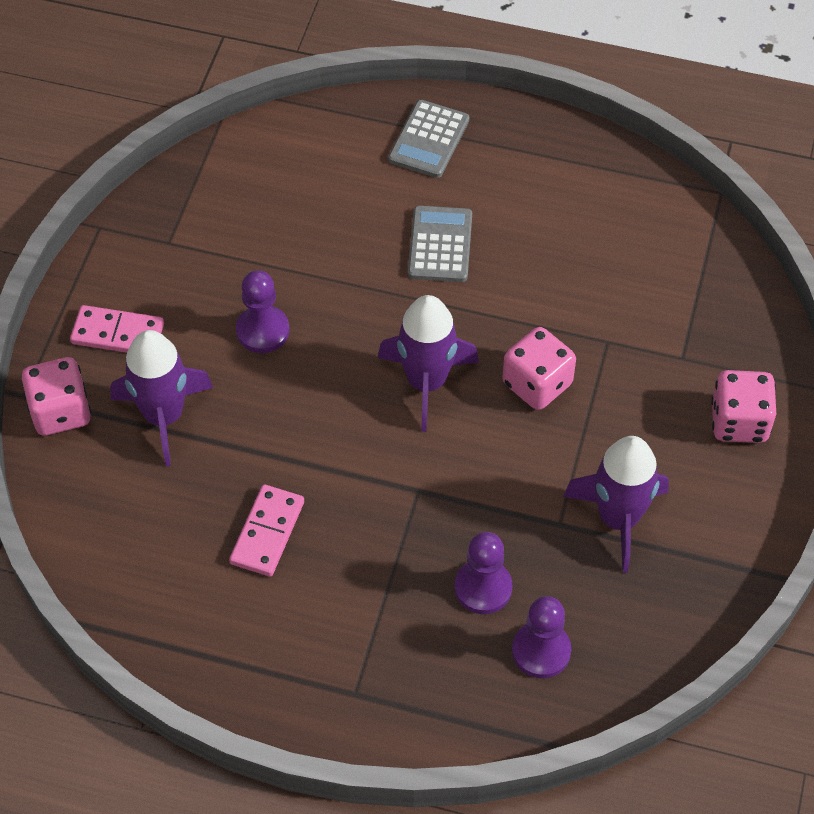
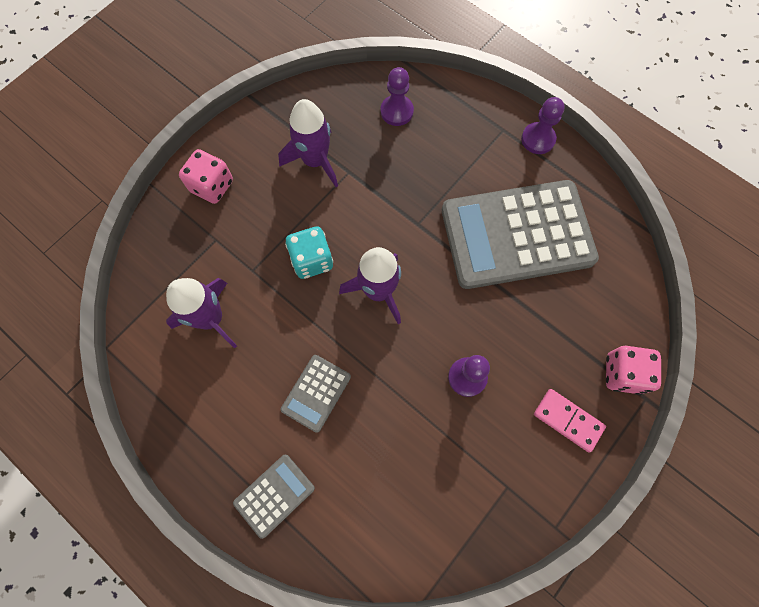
camera: 155 degrees left, 15 degrees up
purple rocket [110,330,213,467] -> purple rocket moved to [166,278,237,348]
pink domino [229,484,304,577] -> grey calculator [442,180,599,289]
purple pawn [455,532,512,614] -> purple pawn moved to [521,97,565,154]
pink dice [502,327,576,410] -> turquoise dice [285,226,333,279]

